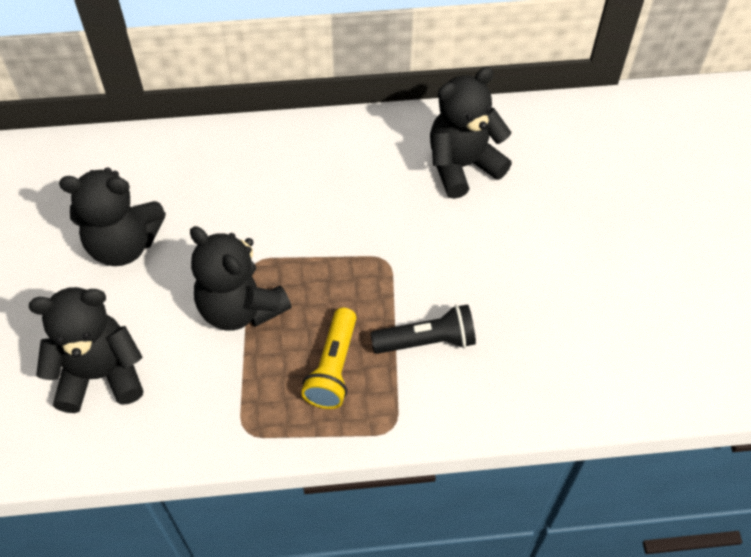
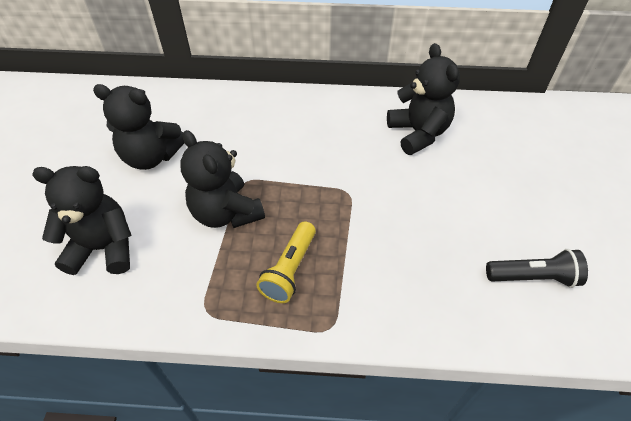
camera: 10 degrees right, 5 degrees down
black flashlight [370,304,476,354] -> black flashlight moved to [486,249,588,288]
black teddy bear [430,67,512,199] -> black teddy bear turned 90 degrees clockwise [387,43,460,155]

